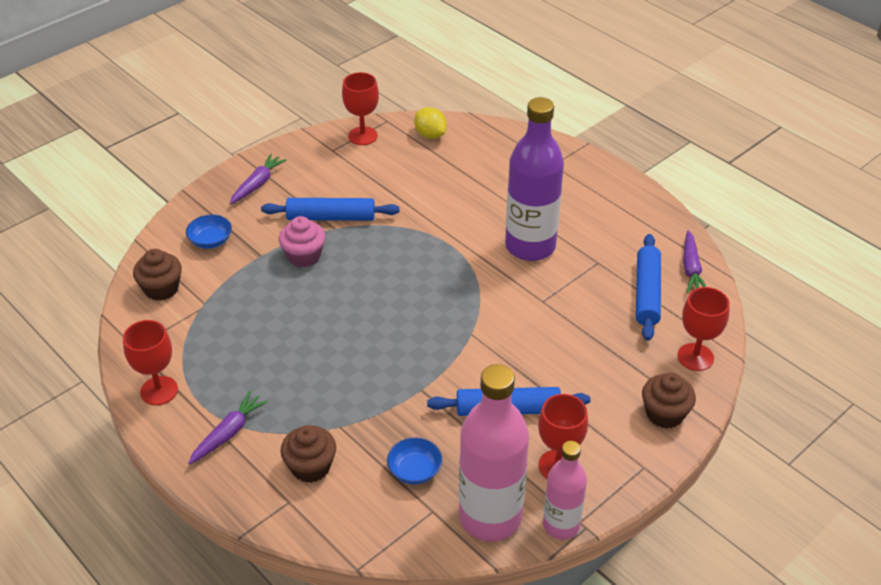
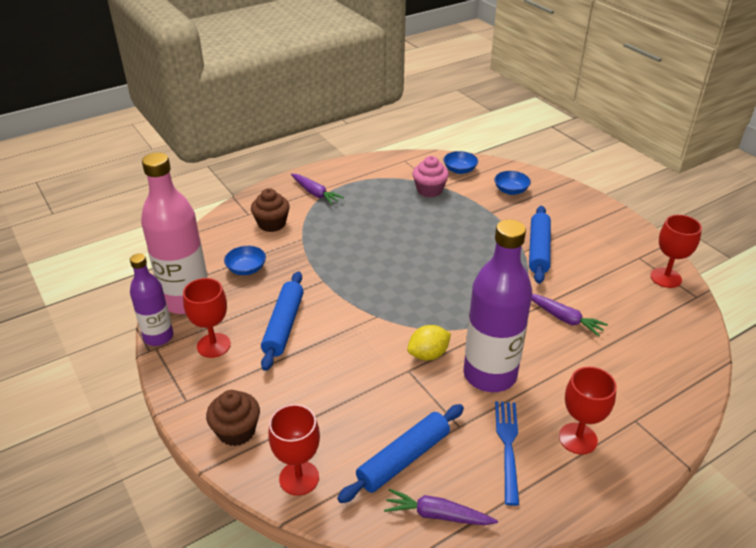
camera: 100 degrees right, 5 degrees down
red goblet [123,320,178,405] -> red goblet moved to [559,367,617,455]
brown cupcake [133,249,182,301] -> blue bowl [443,151,478,174]
purple carrot [230,154,287,204] -> purple carrot moved to [531,294,608,337]
pink cupcake [279,216,325,267] -> pink cupcake moved to [413,156,449,197]
yellow lemon [414,107,447,139] -> yellow lemon moved to [407,325,451,360]
pink bottle [543,441,587,540] -> purple bottle [130,254,174,346]
blue rolling pin [636,234,661,341] -> blue rolling pin turned 60 degrees counterclockwise [337,404,464,503]
none -> blue fork [495,401,519,506]

